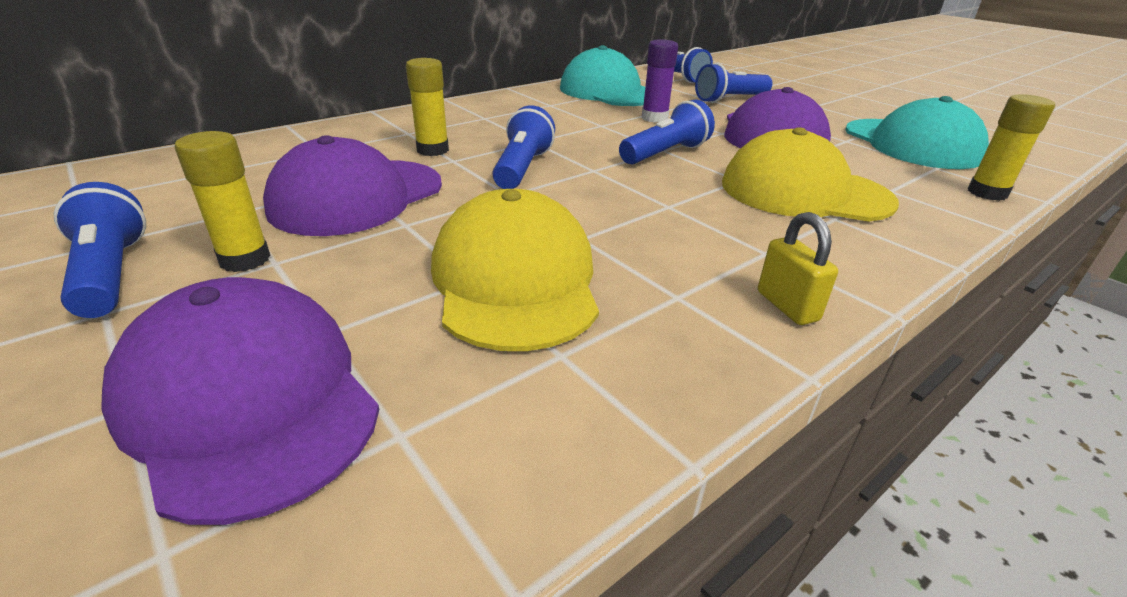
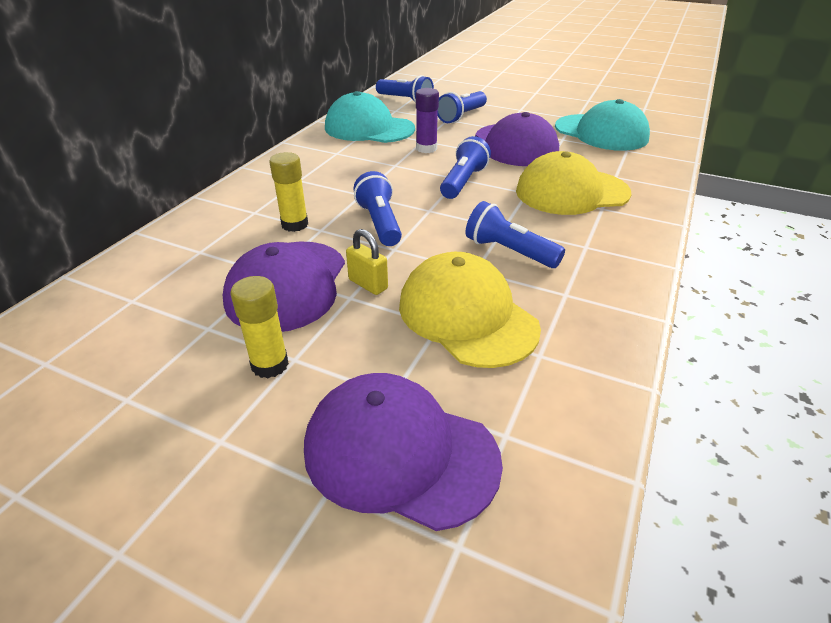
camera: 25 degrees left, 5 degrees up
blue flashlight [54,182,146,318] -> blue flashlight moved to [465,201,565,268]
yellow padlock [758,212,838,325] -> yellow padlock moved to [346,229,388,295]
yellow glue stick [968,94,1055,201] -> none

